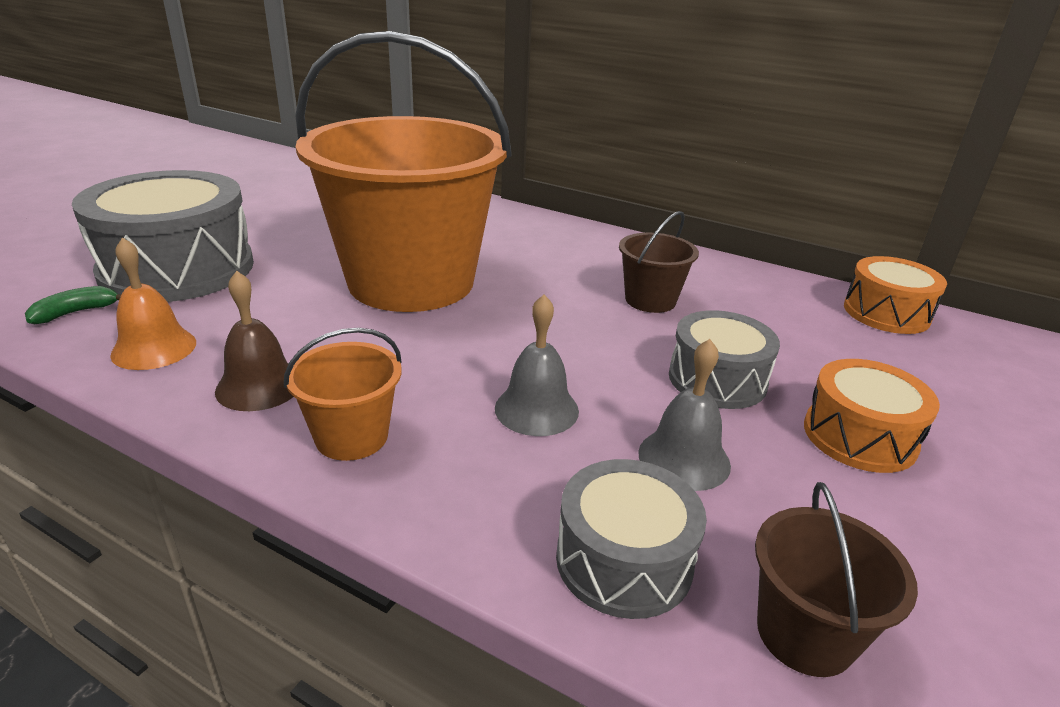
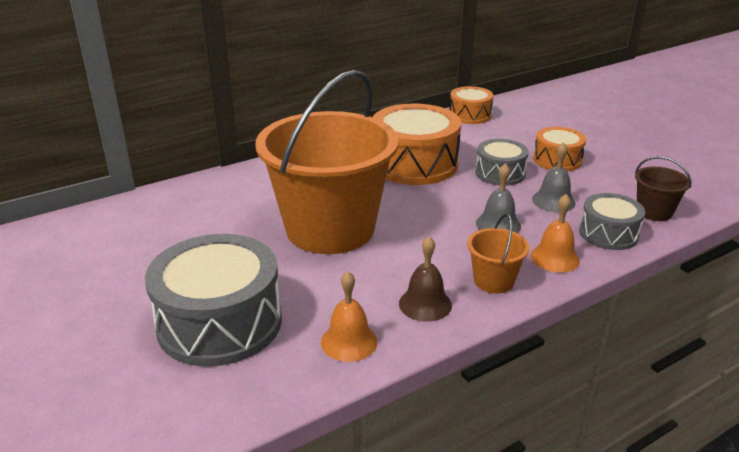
camera: 60 degrees left, 0 degrees up
green banana [25,286,121,324] -> none
brown bucket [619,211,699,313] -> orange drum [373,104,461,185]
none -> orange bell [530,194,580,273]

